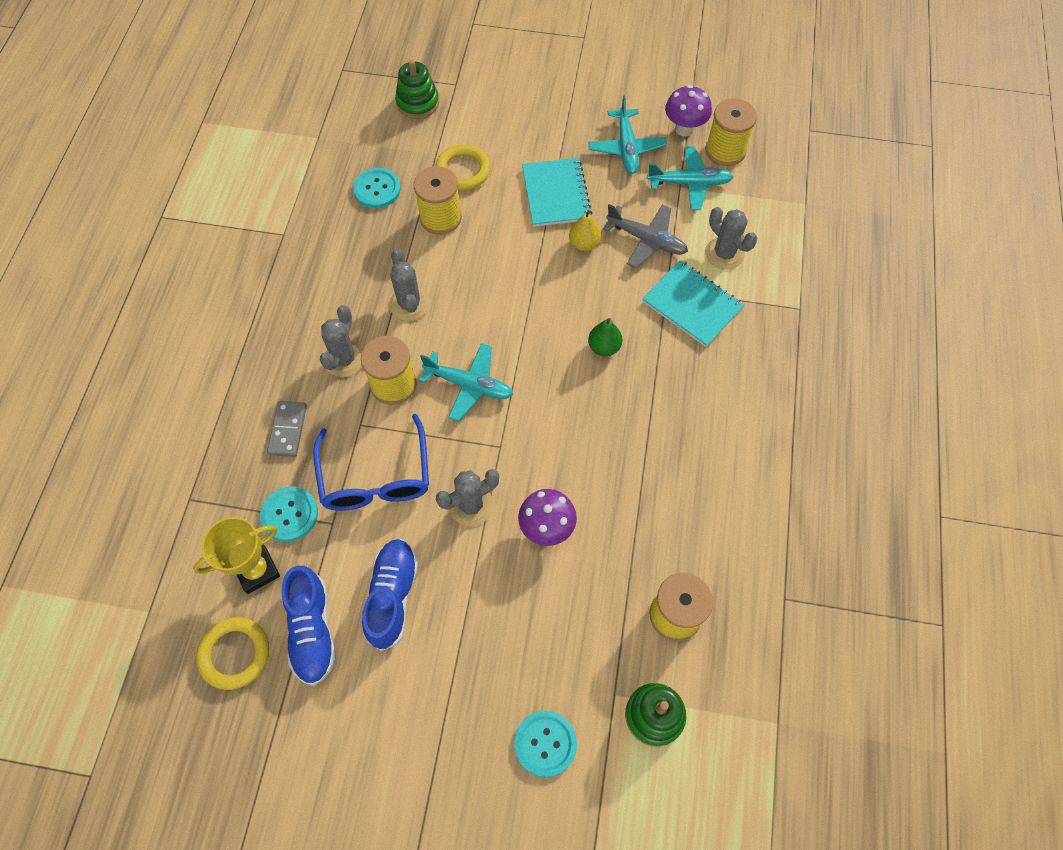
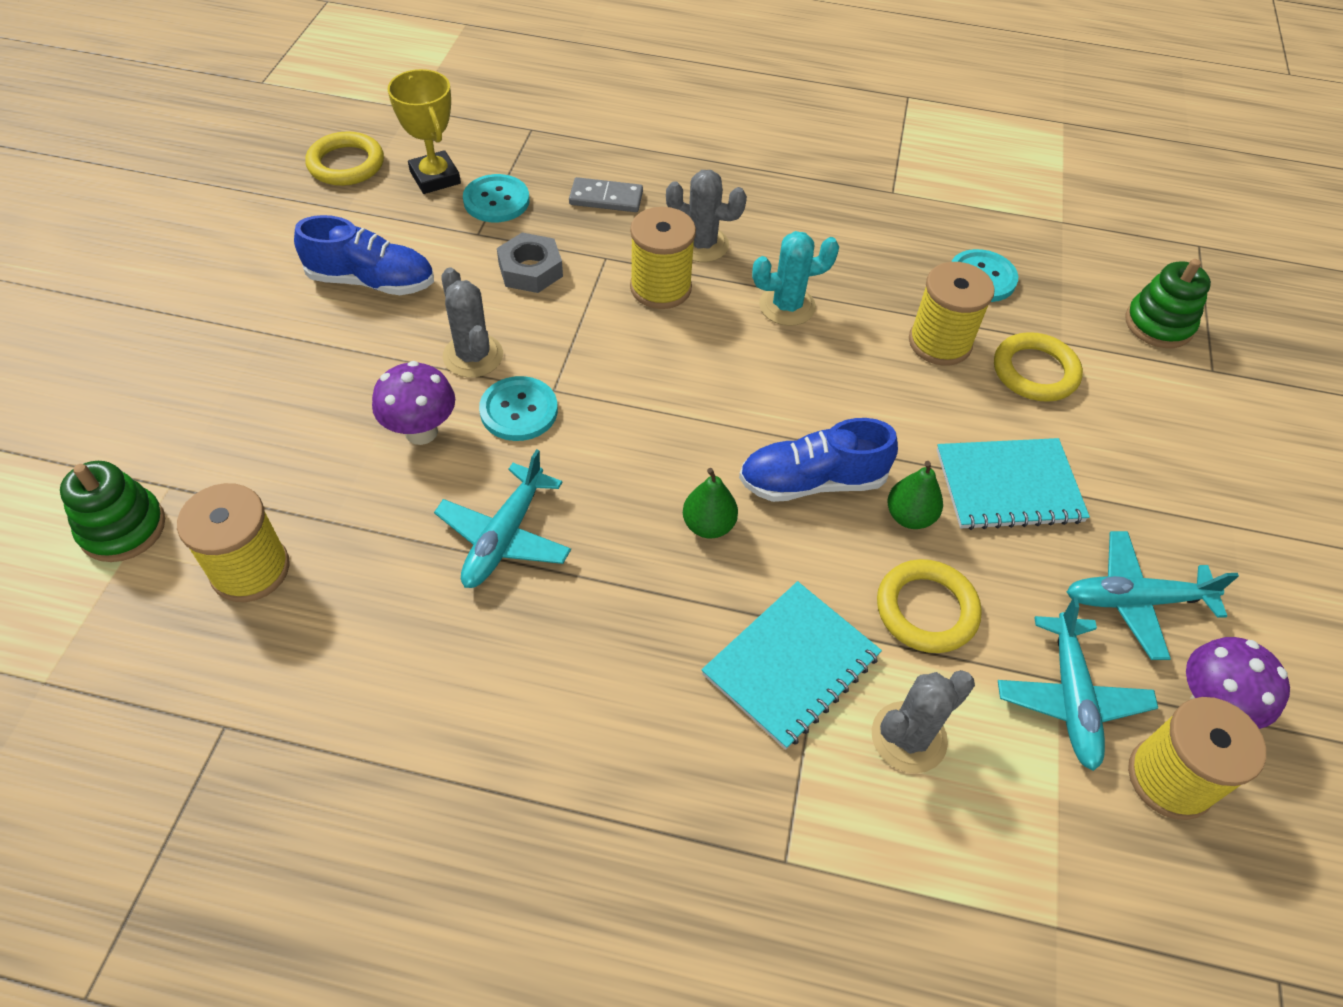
camera: 90 degrees right, 10 degrees down
blue shoe [282,566,336,686] -> blue shoe moved to [739,418,898,502]
blue glasses [313,414,429,511] -> grey nut [497,232,563,293]
grey cactus [389,249,430,321] -> turquoise cactus [752,231,839,326]
turquoise plane [419,343,513,421] -> turquoise plane moved to [434,449,571,588]
turquoise button [514,711,577,777] -> turquoise button moved to [479,376,558,441]
yellow pear [569,210,601,251] -> green pear [887,461,943,529]
grey plane [603,204,688,268] -> yellow ring [877,559,982,653]

